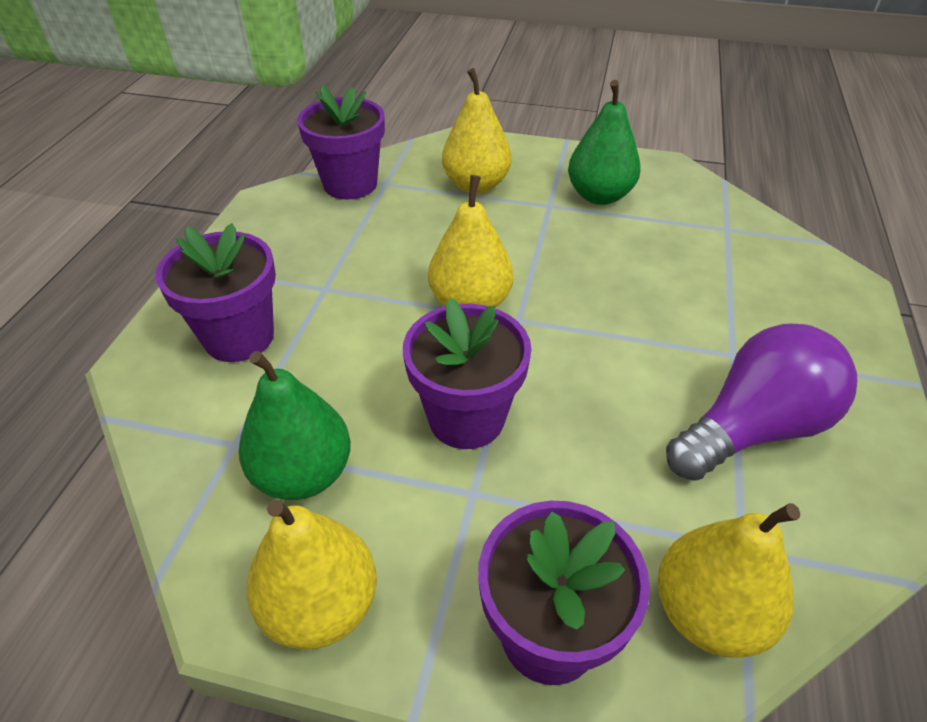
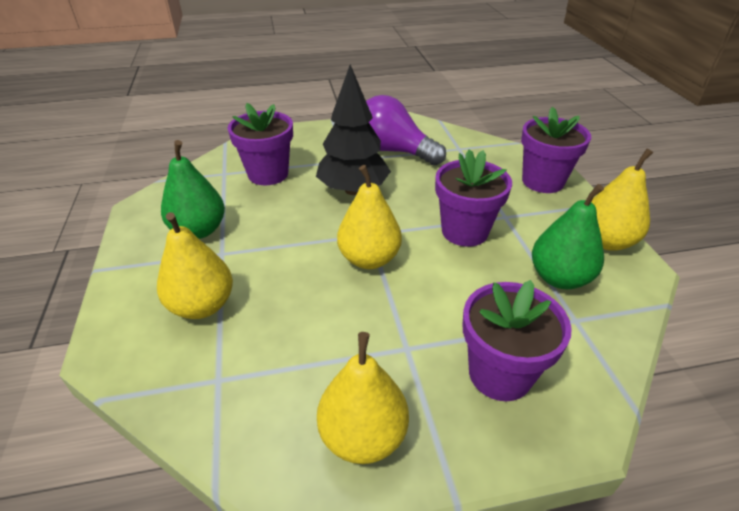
camera: 115 degrees left, 5 degrees down
purple flower pot [297,85,385,200] -> purple flower pot moved to [227,103,293,185]
yellow pear [658,503,800,658] -> yellow pear moved to [317,332,409,464]
none -> black tree [316,64,391,195]

